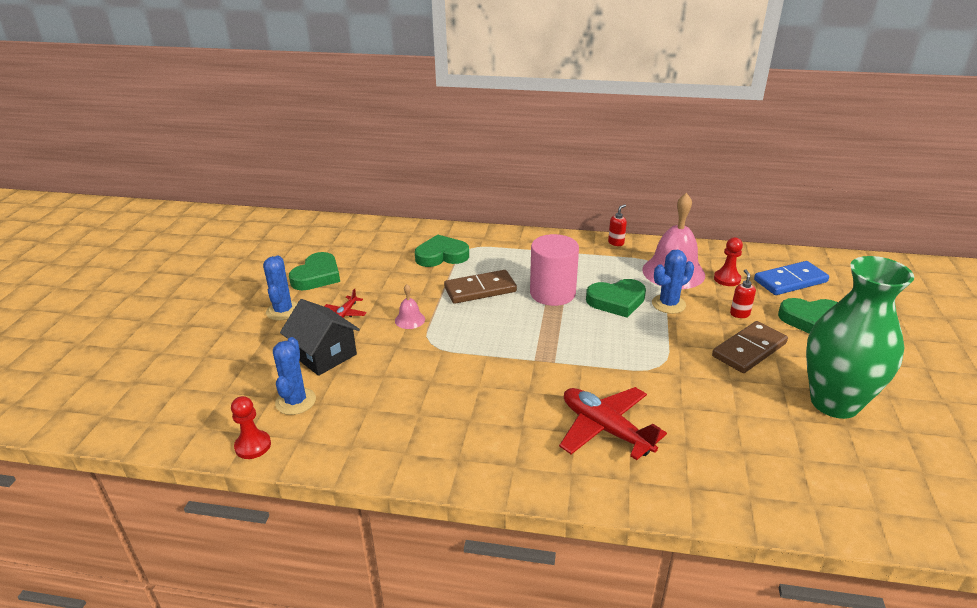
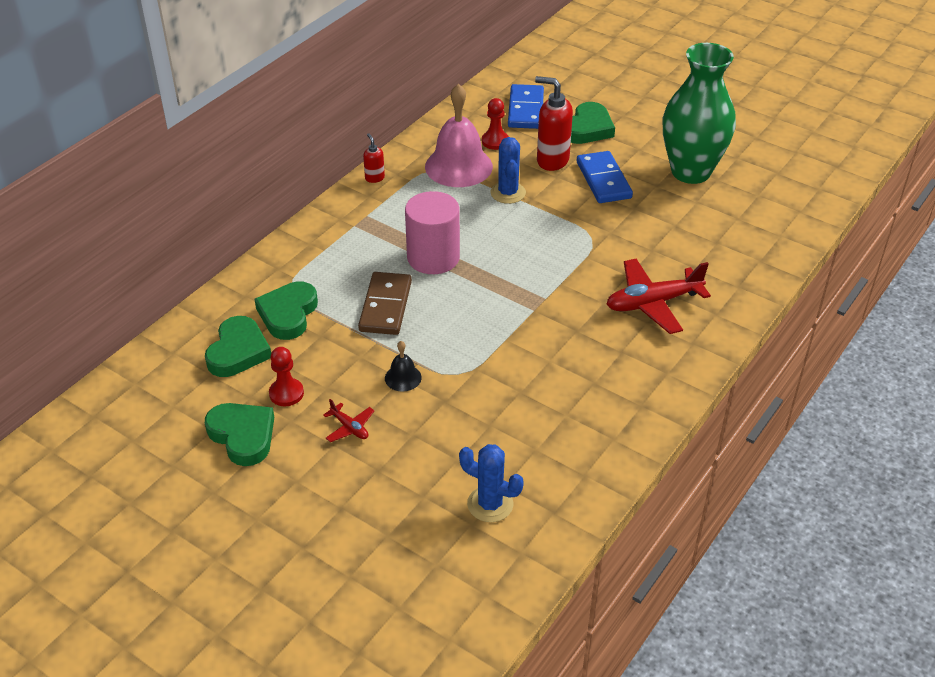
camera: 65 degrees left, 10 degrees up
red pawn [231,396,271,459] -> red pawn moved to [269,347,304,406]
blue cactus [263,256,297,320] -> none
black house [280,299,360,376] -> none
pink bell [395,284,425,329] -> black bell [385,341,422,392]
green heart [586,279,646,318] -> green heart moved to [205,316,271,377]
brown domino [712,321,788,373] -> blue domino [577,151,633,203]
red soap dispenser [730,269,756,318] -> red soap dispenser [535,76,573,171], size x1.98

